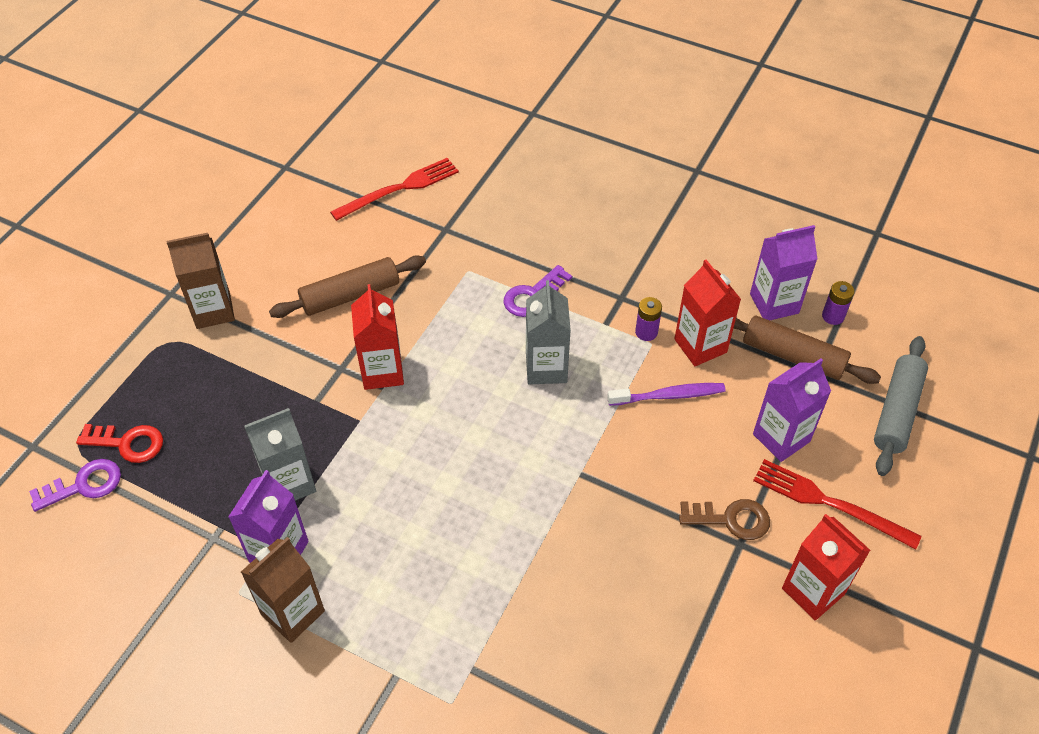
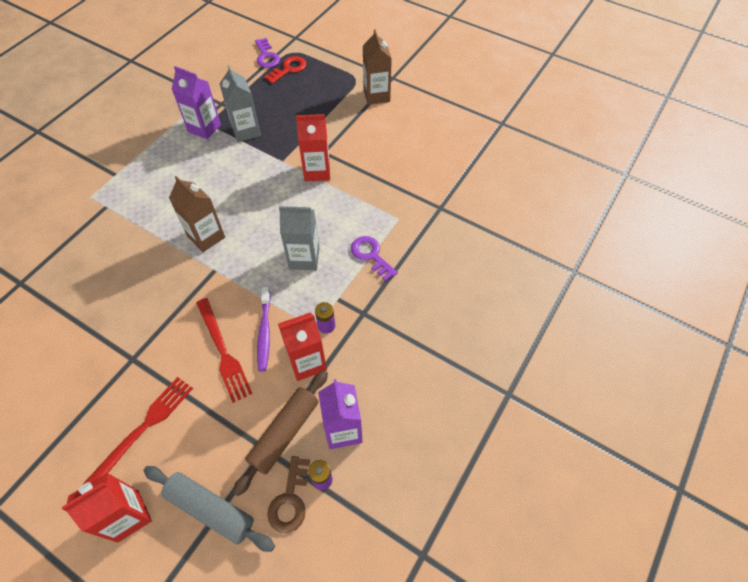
camera: 95 degrees right, 5 degrees up
red key [76,424,163,463] -> red key turned 150 degrees counterclockwise [264,56,306,84]
brown carton [241,537,325,643] -> brown carton moved to [169,176,225,252]
brown rolling pin [269,255,426,318] -> none
red fork [330,158,459,221] -> red fork moved to [196,298,253,403]
brown key [679,499,770,540] -> brown key moved to [267,456,310,533]
purple carton [753,358,831,462] -> none
red carton [782,514,871,620] -> red carton moved to [62,472,152,543]

